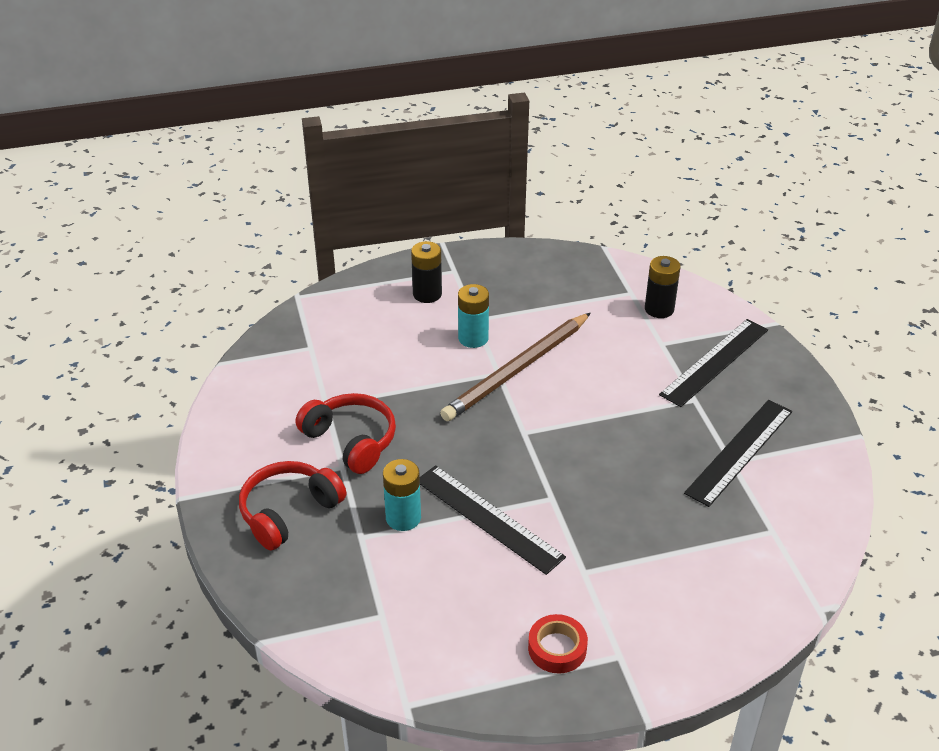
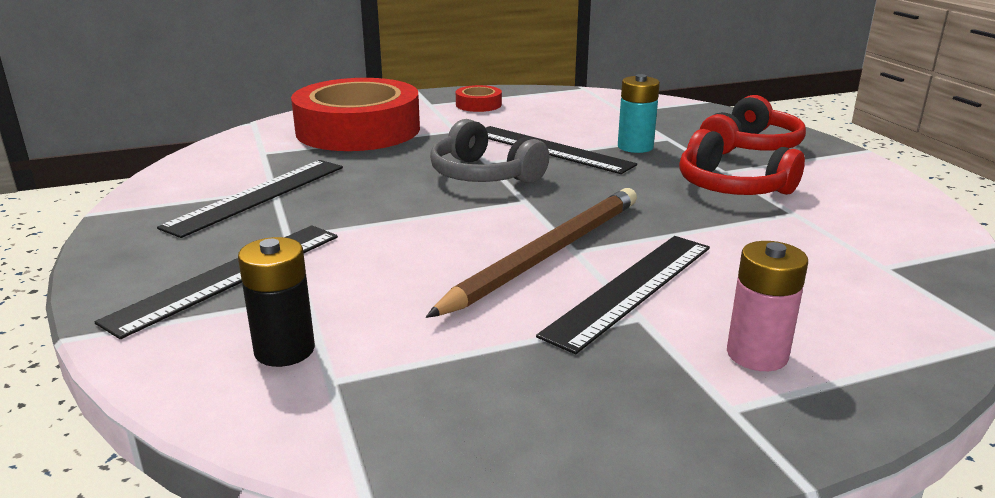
camera: 175 degrees right, 15 degrees down
black battery [411,241,442,303] -> pink battery [727,241,808,371]
turquoise battery [458,284,489,348] -> black ruler [536,236,710,354]
none -> red tape [291,78,420,151]
none -> grey headphones [430,119,549,183]

